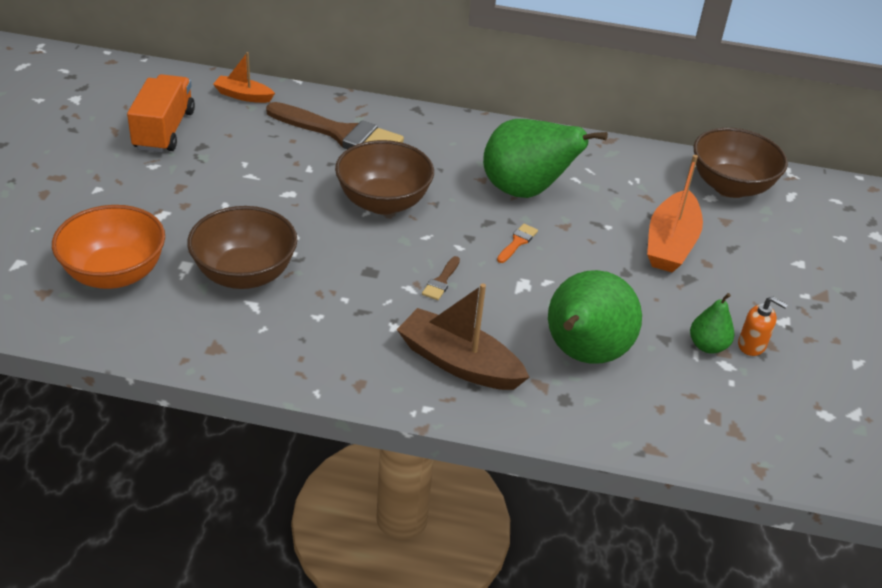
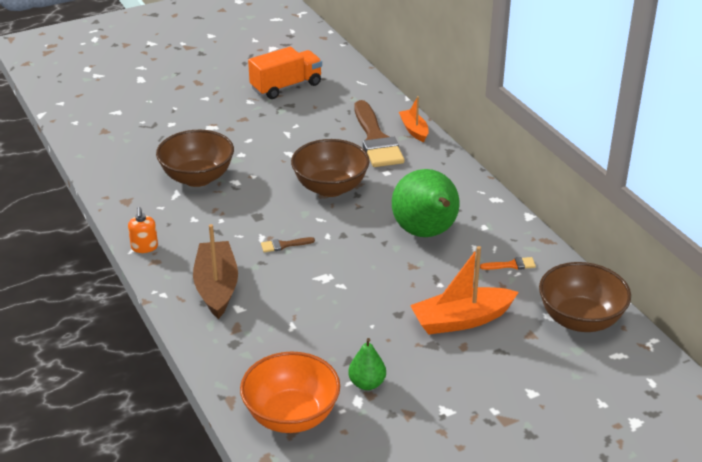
camera: 55 degrees right, 5 degrees down
orange bowl [52,205,165,289] -> orange bowl moved to [240,352,340,433]
orange boat [213,52,275,103] -> orange boat moved to [399,96,429,142]
orange brush [497,224,538,263] -> orange brush moved to [480,257,536,270]
green pear [548,270,642,364] -> none
orange soap dispenser [738,296,788,356] -> orange soap dispenser moved to [128,207,158,253]

